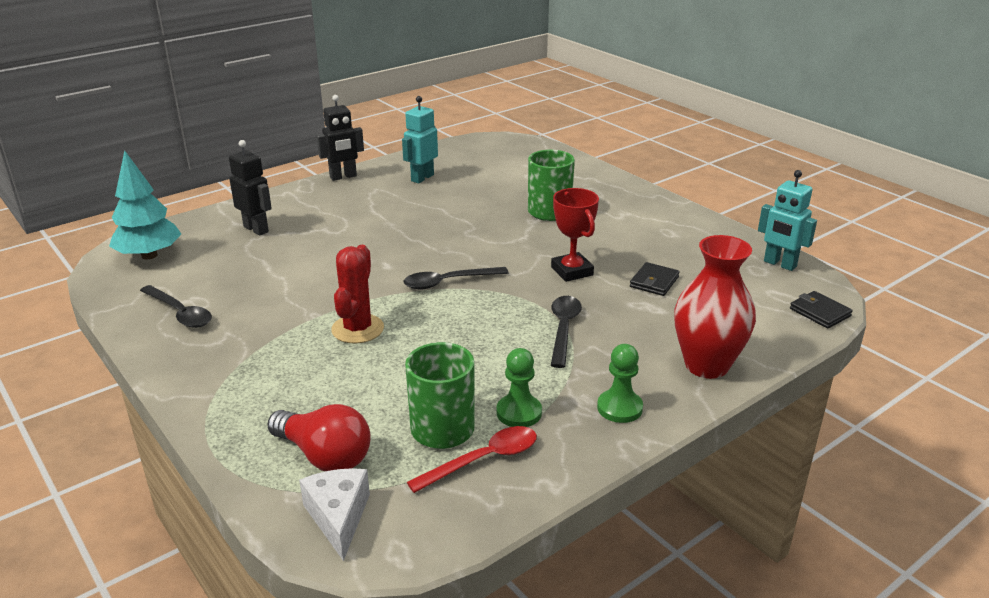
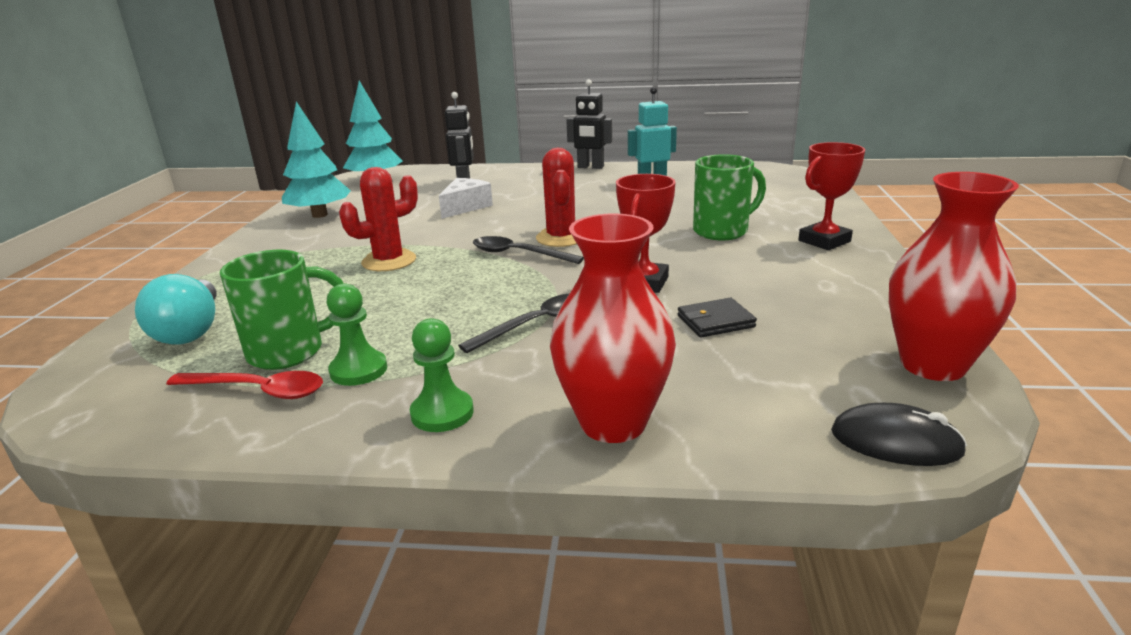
camera: 45 degrees right, 5 degrees down
black spoon [140,285,212,328] -> turquoise tree [282,101,351,218]
red light bulb [267,404,371,471] -> turquoise light bulb [135,274,216,345]
white cheese [299,468,370,561] -> white cheese moved to [439,178,493,219]
turquoise robot [758,170,817,271] -> red vase [889,172,1019,381]
black wallet [790,291,853,328] -> black mouse [831,403,967,466]
none -> red cactus [536,148,577,247]
none -> red trophy [798,142,865,250]

